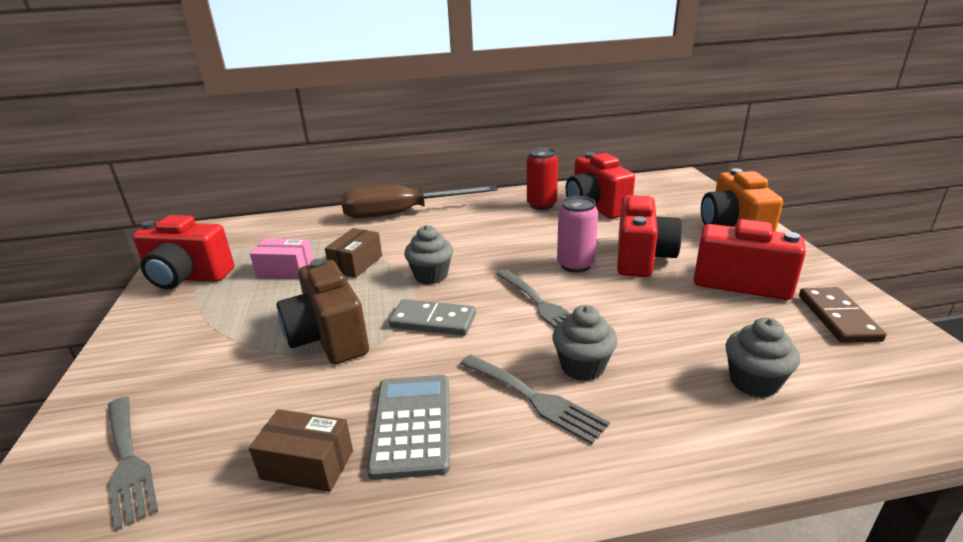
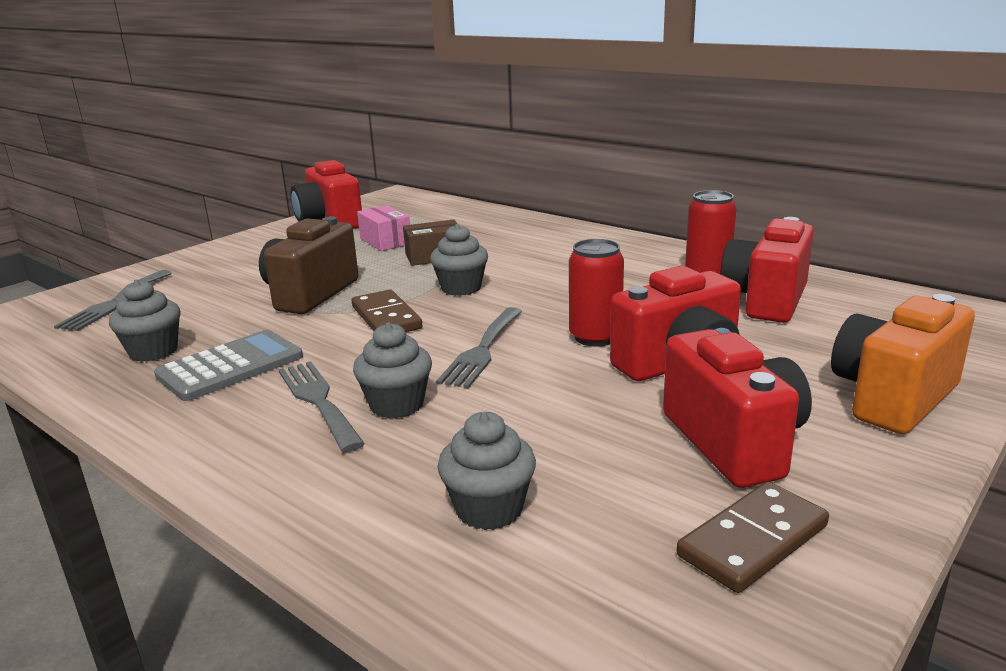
camera: 50 degrees right, 5 degrees down
brown box [249,409,353,492] -> grey cupcake [109,279,181,362]
brown screwdriver [341,185,498,218] -> none
grey domino [389,299,476,336] -> brown domino [352,290,422,332]
grey fork [460,354,610,444] -> grey fork turned 150 degrees clockwise [278,361,365,452]
pink can [557,196,598,273] -> red can [569,239,624,347]

